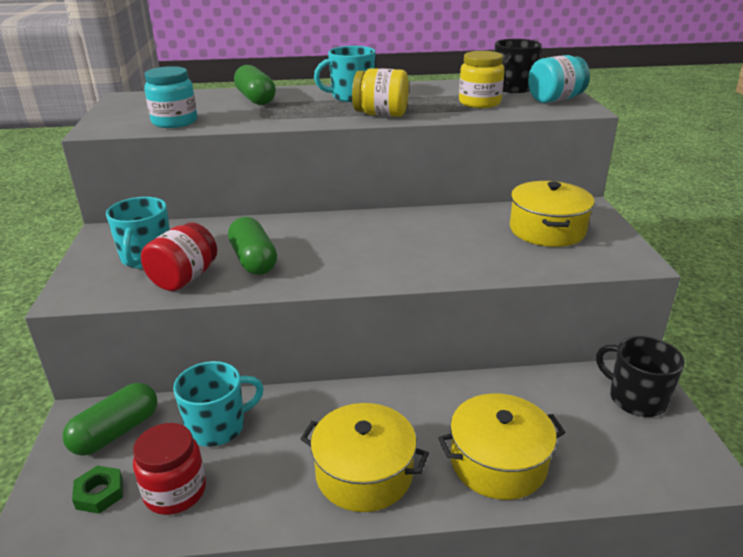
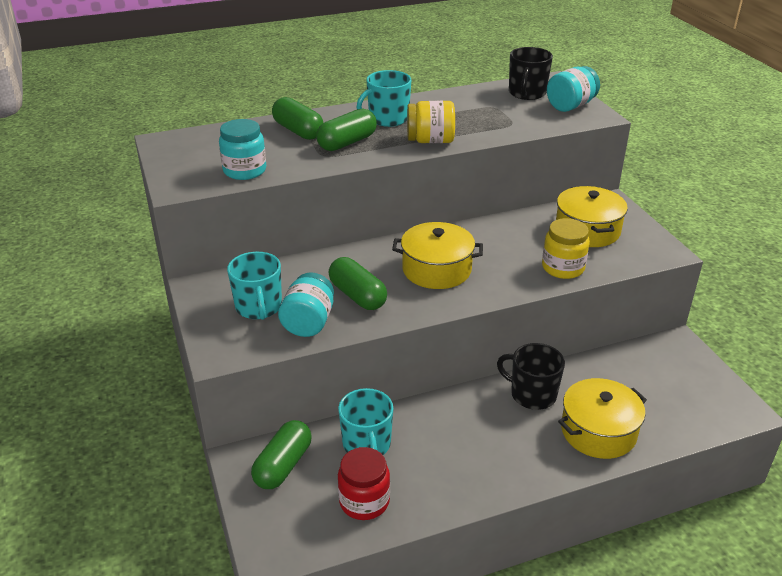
camera: 15 degrees left, 5 degrees up
green nut [72,465,123,514] -> none
red jar [141,222,217,291] -> turquoise jar [278,272,334,337]
turquoise mug [173,361,264,447] -> turquoise mug turned 120 degrees clockwise [338,388,393,455]
yellow pot [301,403,429,512] -> yellow pot moved to [392,222,483,289]
yellow jar [459,51,505,108] -> yellow jar moved to [542,218,590,279]
black mug [596,336,685,417] -> black mug moved to [497,343,565,410]
none -> green capsule [316,108,377,151]

